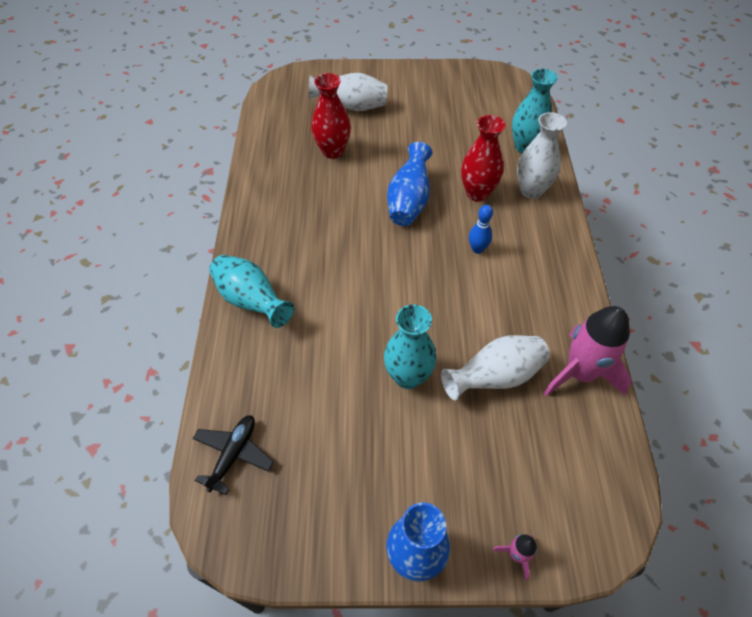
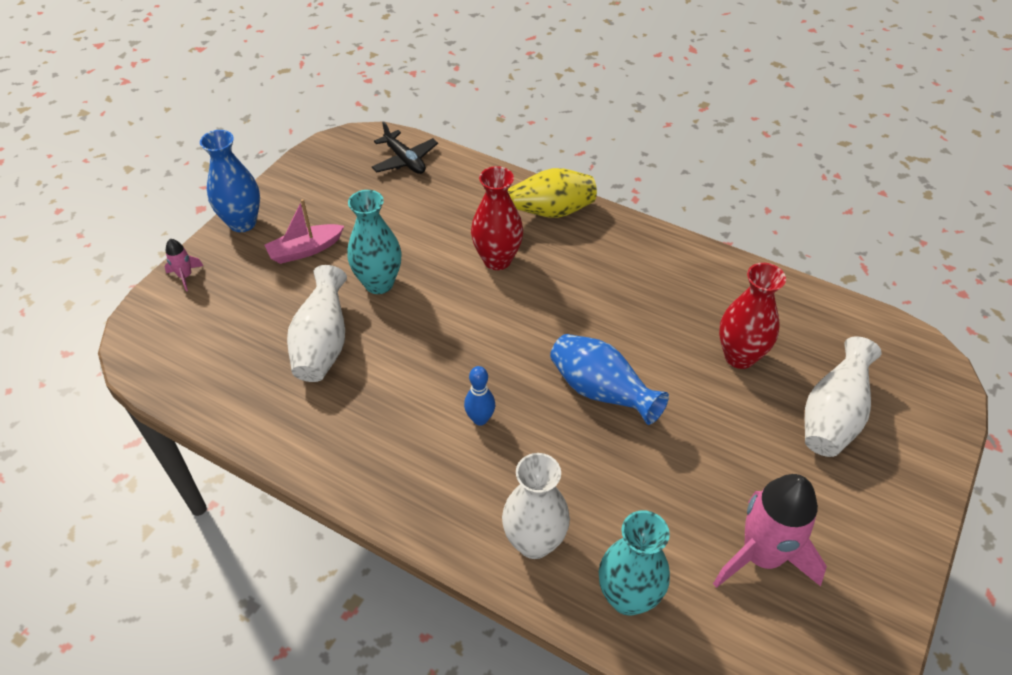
camera: 120 degrees right, 5 degrees down
turquoise vase [209,255,294,328] -> yellow vase [508,168,597,218]
red vase [461,115,505,201] -> red vase moved to [471,166,523,270]
pink rocket [543,306,631,396] -> pink rocket moved to [713,474,827,588]
none -> pink boat [265,199,344,264]

